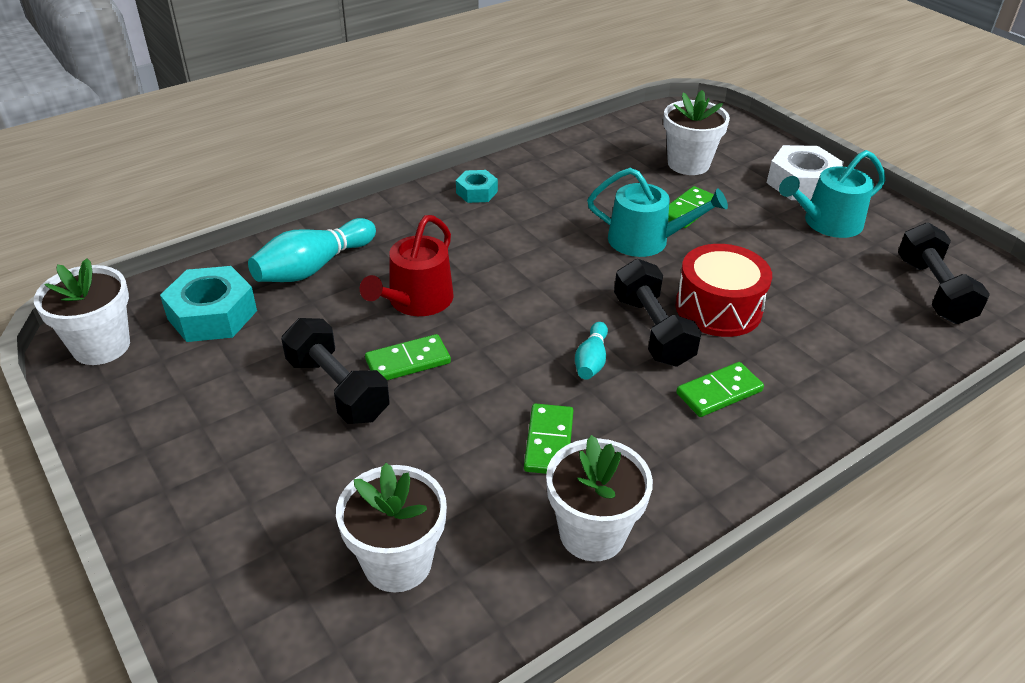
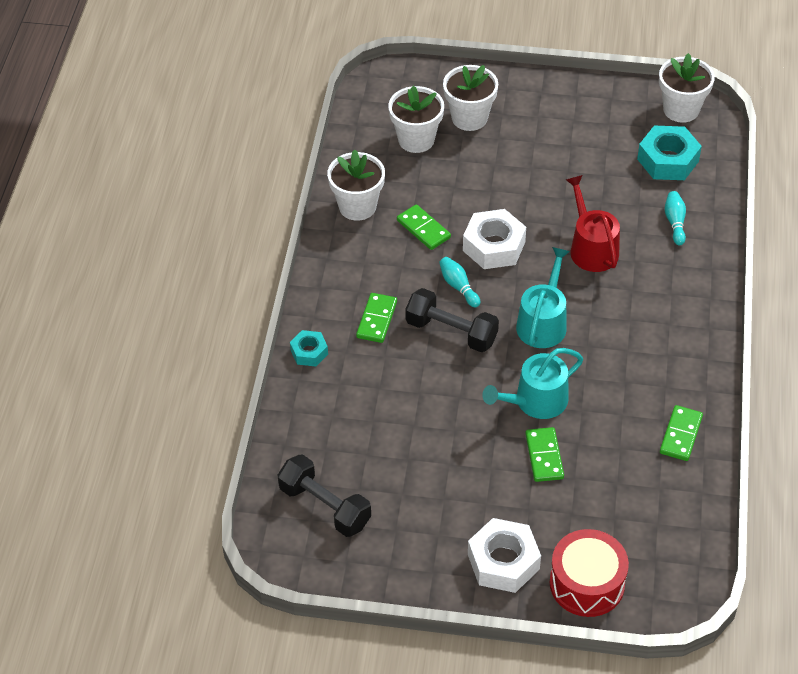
camera: 135 degrees right, 10 degrees up
turquoise bowling pin [248,218,376,282] -> turquoise bowling pin [665,191,686,245], size x0.56
black dumbbell [281,318,390,424] -> none
green domino [365,334,451,380] -> green domino moved to [660,405,703,461]
turquoise nut [456,170,498,203] -> turquoise nut moved to [290,330,328,367]
white flower pot [663,90,730,175] -> white flower pot moved to [443,65,498,131]
red drum [676,244,772,337] -> red drum moved to [550,529,629,617]
turquoise watering can [779,150,886,238] -> turquoise watering can moved to [516,247,570,348]
none -> white nut [463,209,526,269]

